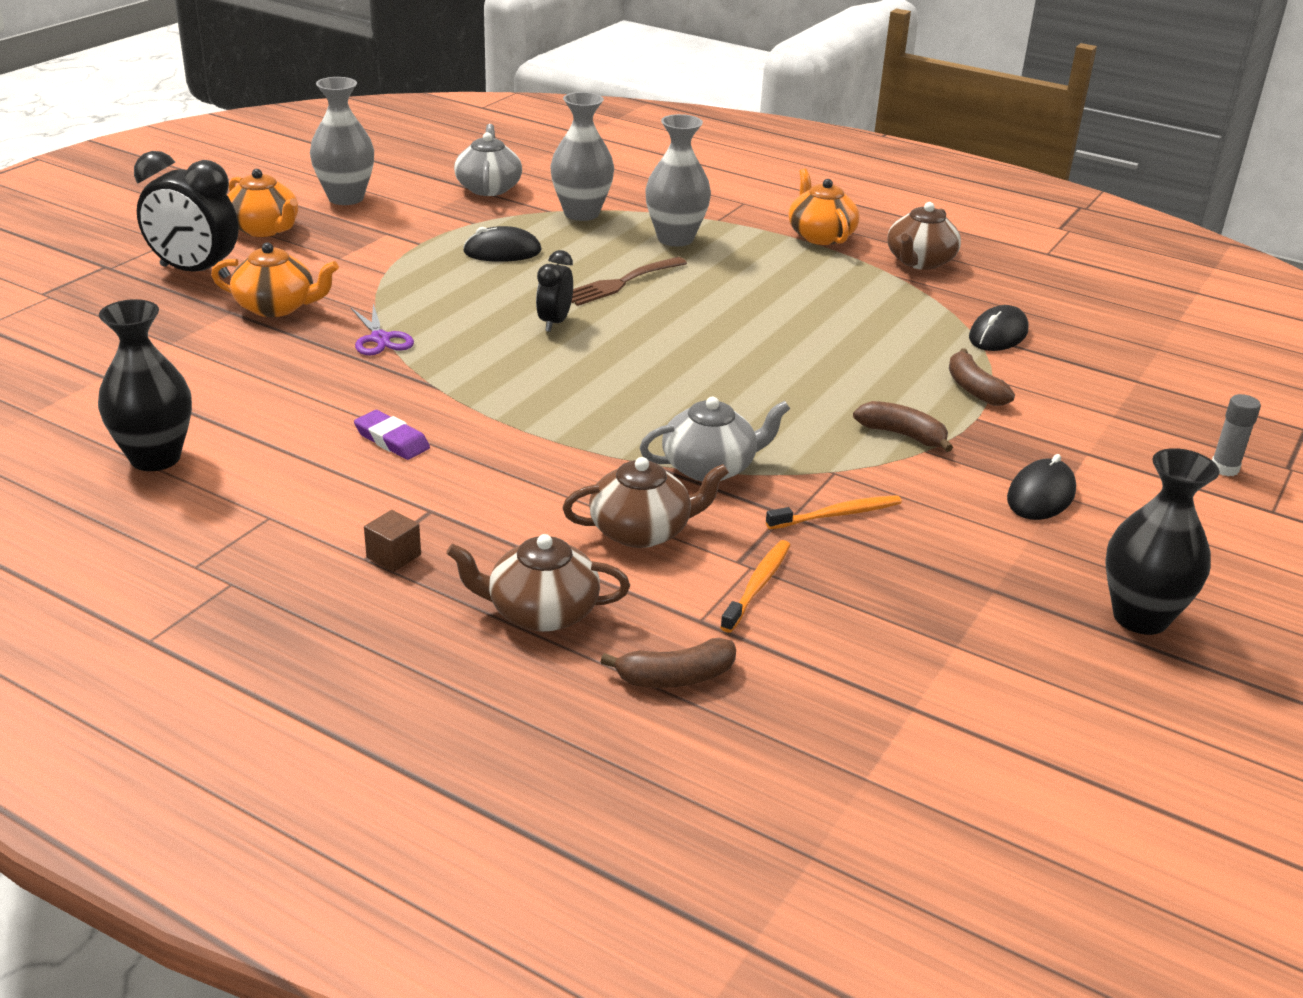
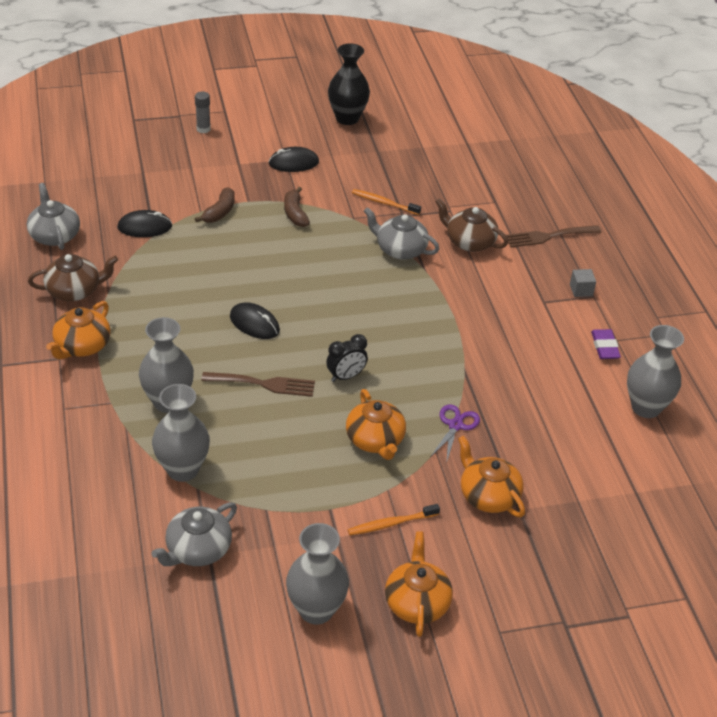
camera: 135 degrees left, 10 degrees up
black vase [98,299,192,471] -> grey vase [627,325,684,418]
black clock [134,151,239,279] -> none
purple eraser [354,410,430,460] -> purple eraser moved to [591,329,621,359]
brown cube [364,510,421,572] -> grey cube [570,269,596,297]
brown teapot [446,534,630,632] -> brown fork [506,225,601,247]
black mouse [463,226,541,262] -> black mouse moved to [230,302,280,339]
brown banana [600,638,736,688] -> none
orange toothbrush [720,540,790,633] -> orange toothbrush moved to [348,504,440,535]
none -> grey teapot [27,183,80,250]
none -> orange teapot [346,389,406,460]

